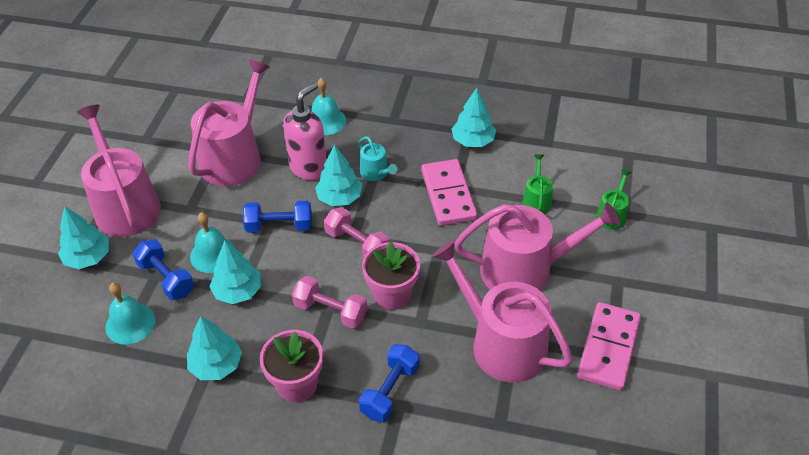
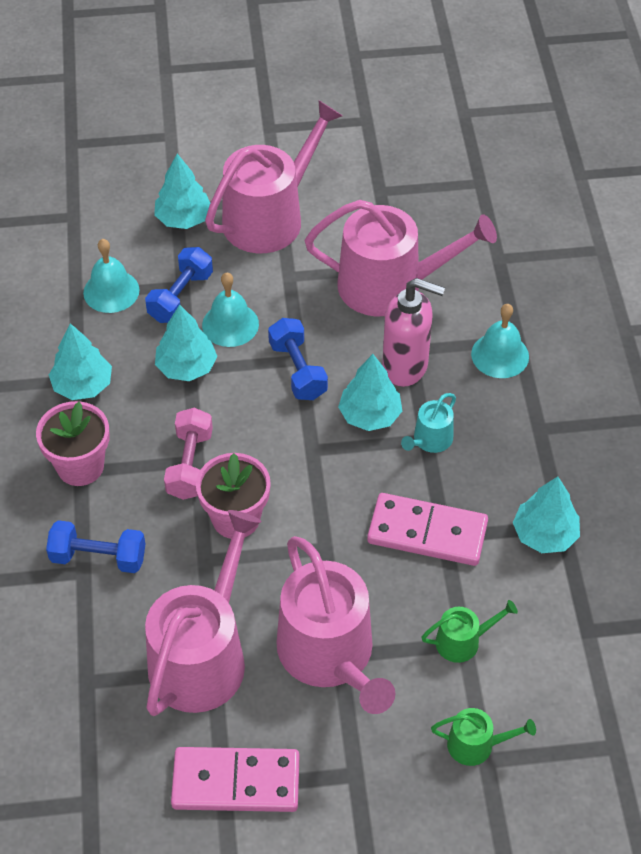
camera: 70 degrees right, 5 degrees up
pink dumbbell [324,207,389,258] -> none
pink domino [421,159,477,226] -> pink domino turned 45 degrees clockwise [367,493,488,566]

